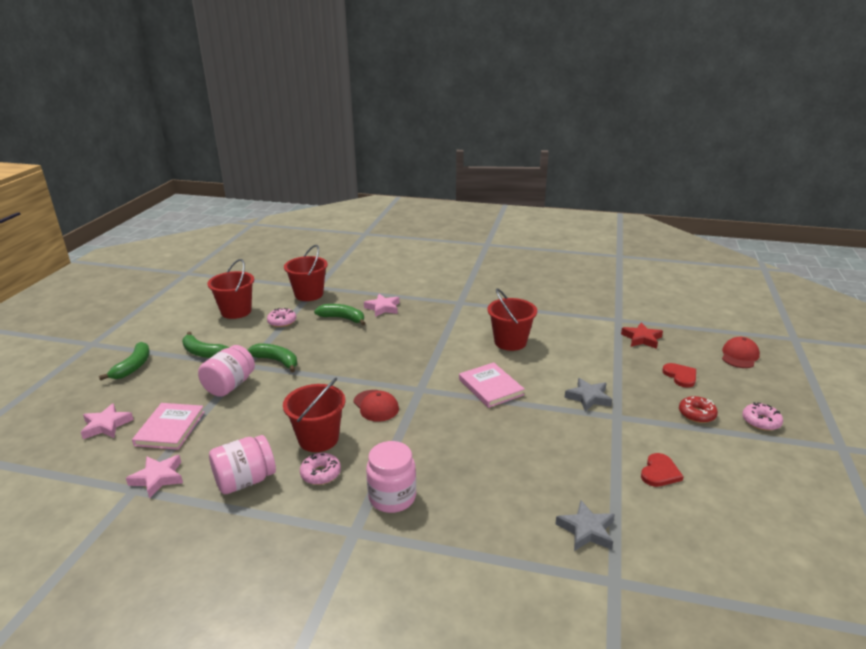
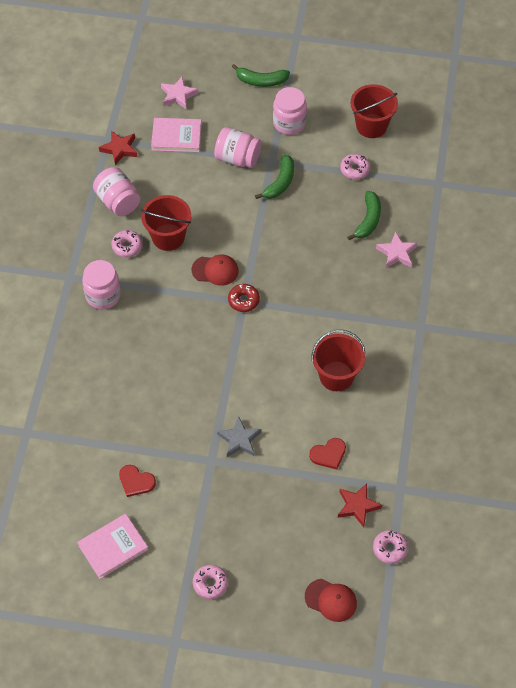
camera: 85 degrees right, 30 degrees up
pink star [126,455,183,499] -> red star [99,131,137,165]
green banana [182,332,229,358] -> pink jar [273,87,307,135]
red bucket [284,245,328,301] -> none
red cap [353,390,399,422] -> red cap turned 135 degrees counterclockwise [192,254,238,286]
pink book [459,362,525,408] -> pink book moved to [77,514,149,579]
grey star [555,500,615,551] -> none
red heart [662,363,696,388] -> red heart moved to [309,438,346,469]
red donut [679,396,718,423] -> red donut moved to [228,284,260,312]
none -> pink donut [373,530,408,564]

